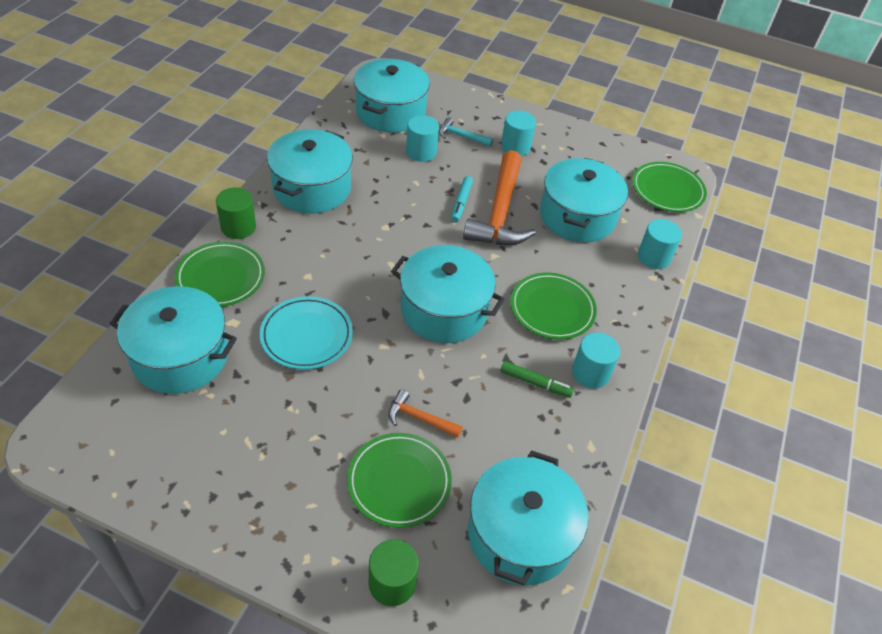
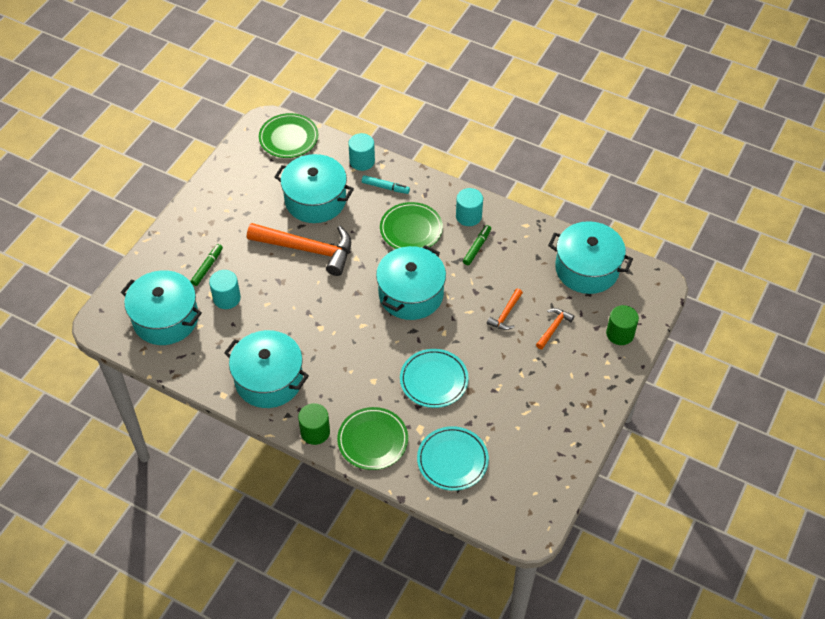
camera: 80 degrees left, 5 degrees up
turquoise pot [109,286,237,394] -> turquoise plate [417,426,489,491]
green plate [347,433,452,528] -> orange hammer [536,308,575,349]
turquoise hammer [439,117,493,147] -> green marker [191,244,223,286]
turquoise marker [451,176,473,222] -> turquoise marker moved to [362,175,410,194]
turquoise cylinder [501,111,536,156] -> none

